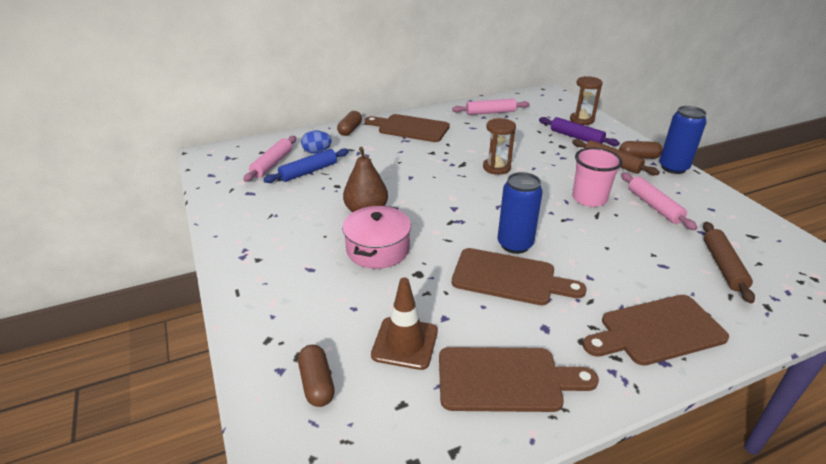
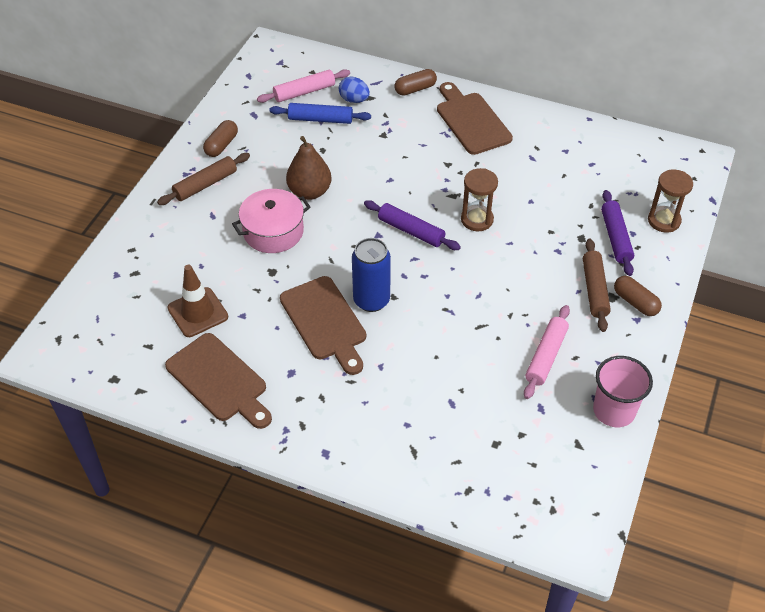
camera: 45 degrees right, 15 degrees up
brown capsule [298,345,335,407] -> brown capsule moved to [203,120,238,157]
pink rolling pin [452,99,530,115] -> none
pink cup [572,148,623,207] -> pink cup moved to [593,356,653,427]
brown cutting board [583,295,729,366] -> none
blue can [659,106,707,174] -> none
brown rolling pin [703,222,755,303] -> brown rolling pin moved to [157,153,250,205]
none -> purple rolling pin [364,200,461,250]

